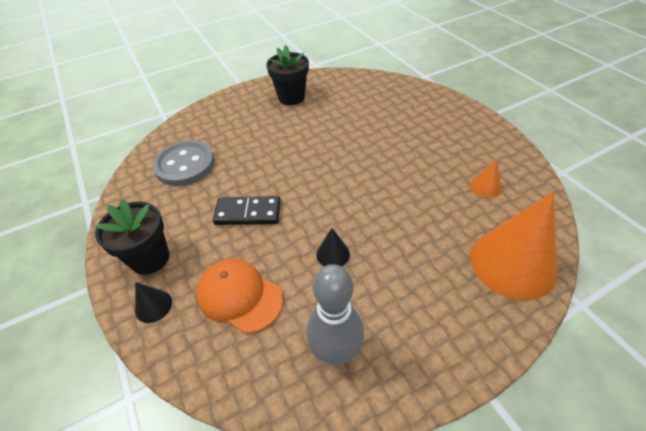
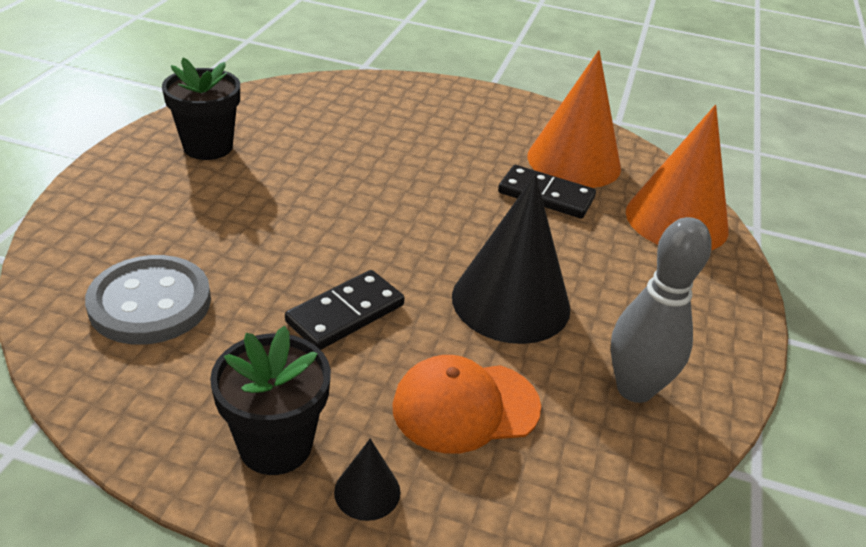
camera: 50 degrees left, 10 degrees down
black cone [316,228,350,267] -> black cone [452,175,571,344], size x2.34
orange cone [470,158,501,198] -> orange cone [527,50,621,188], size x2.34
none -> black domino [498,165,596,219]

